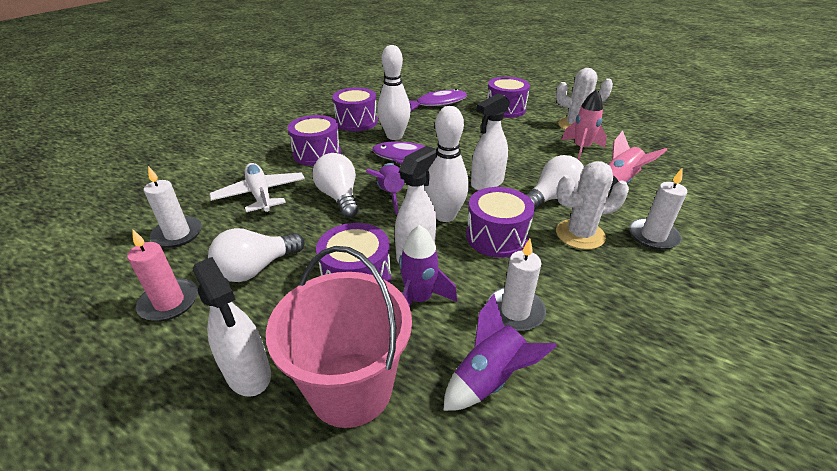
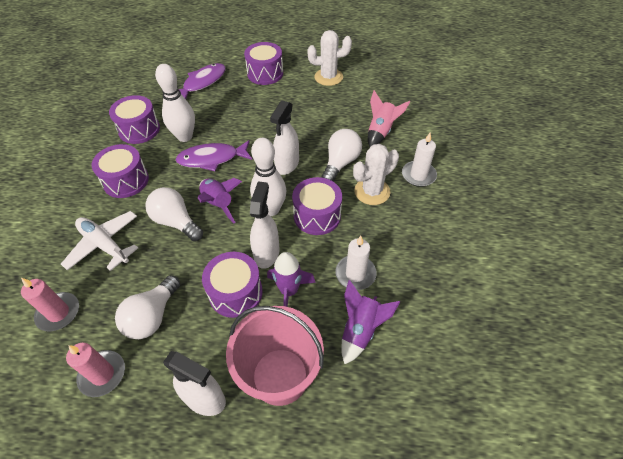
camera: 25 degrees left, 15 degrees up
white candle [144,166,202,248] -> pink candle [21,278,79,331]
pink rocket [562,89,607,160] -> none

